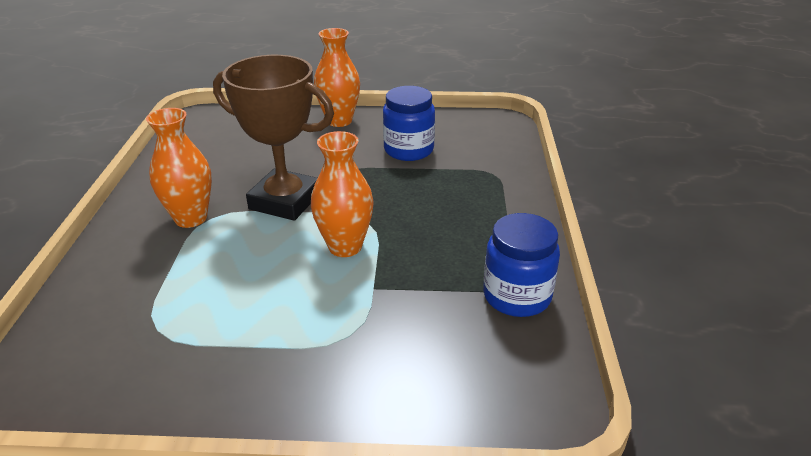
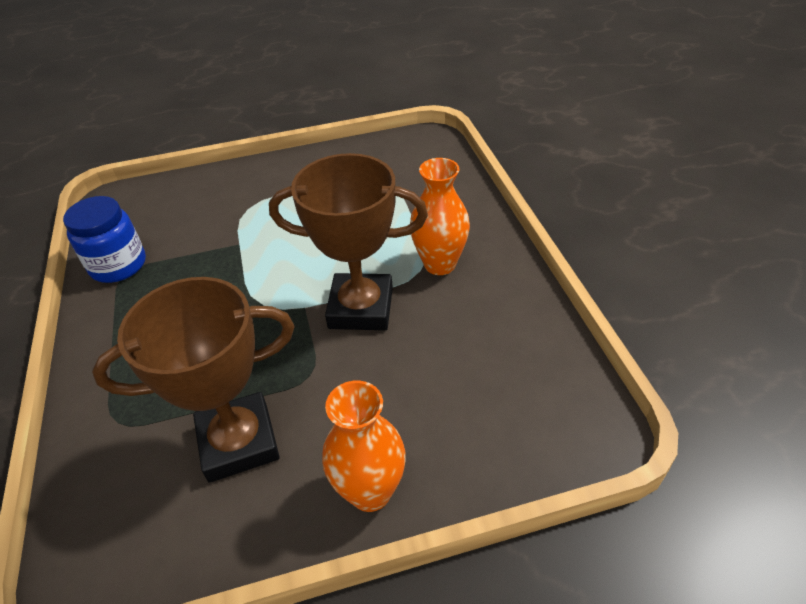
camera: 165 degrees right, 10 degrees up
orange vase [311,131,374,257] -> none
blue jar [383,86,435,161] -> brown trophy [92,277,295,483]

